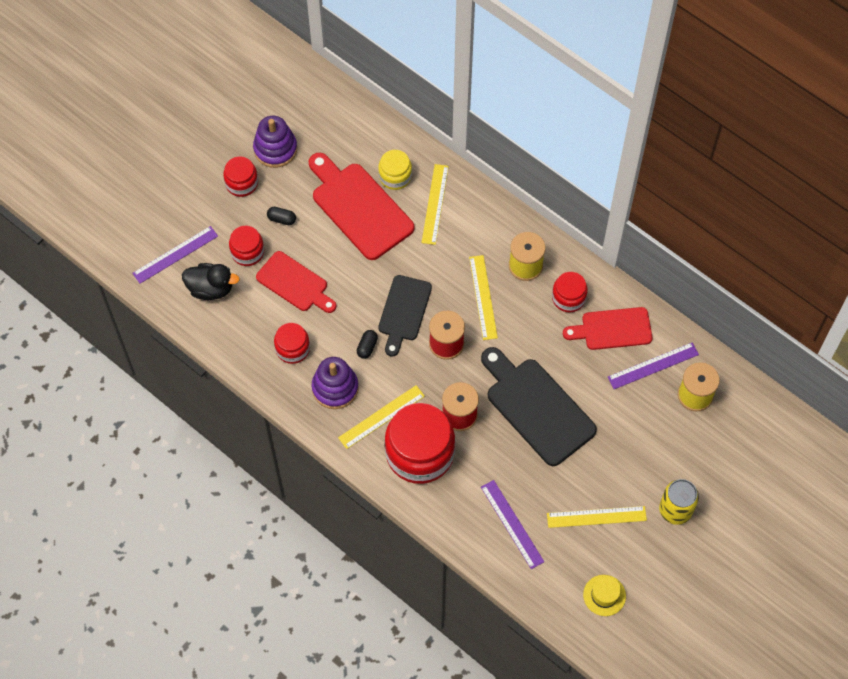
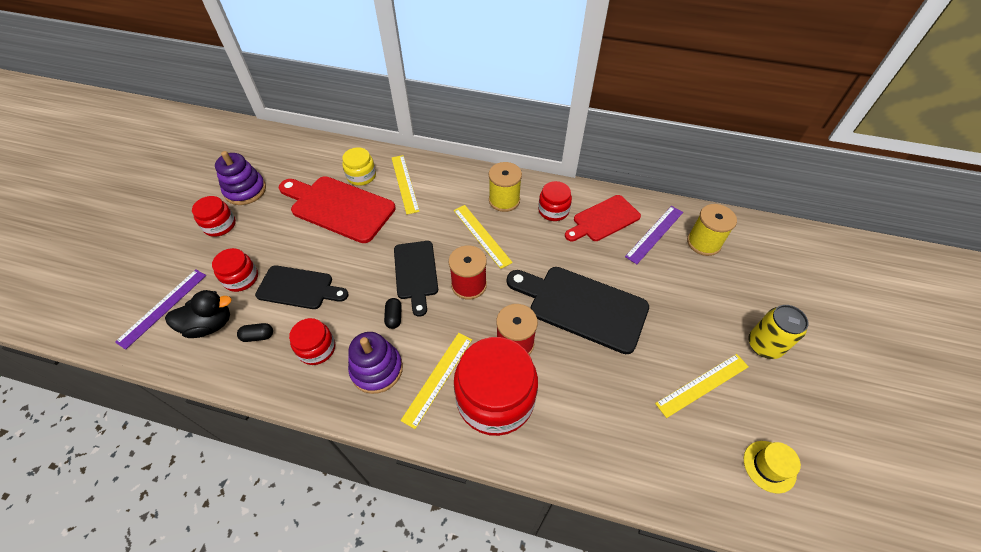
camera: 25 degrees left, 10 degrees down
red cutting board [256,251,336,313] -> black cutting board [255,265,349,309]
black capsule [267,207,296,225] -> black capsule moved to [237,323,273,342]
purple ruler [481,480,544,569] -> none

